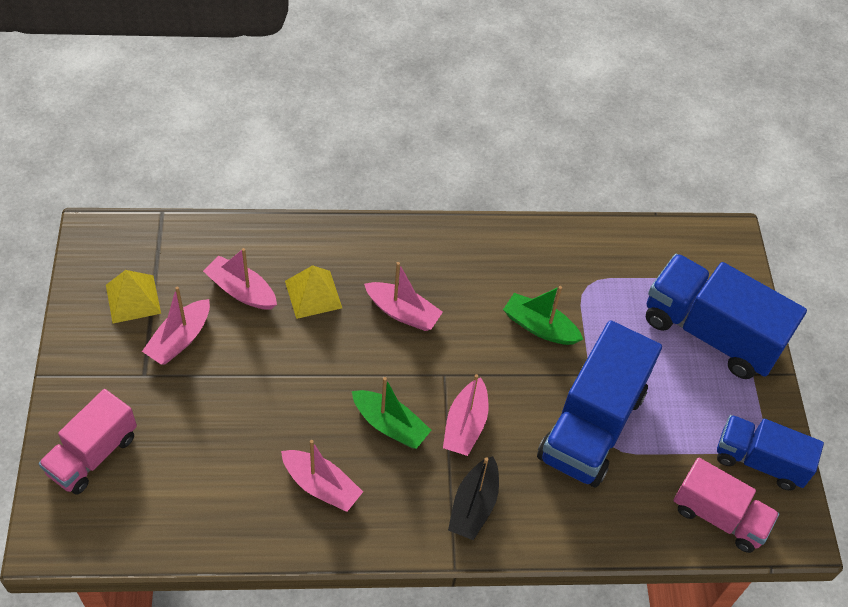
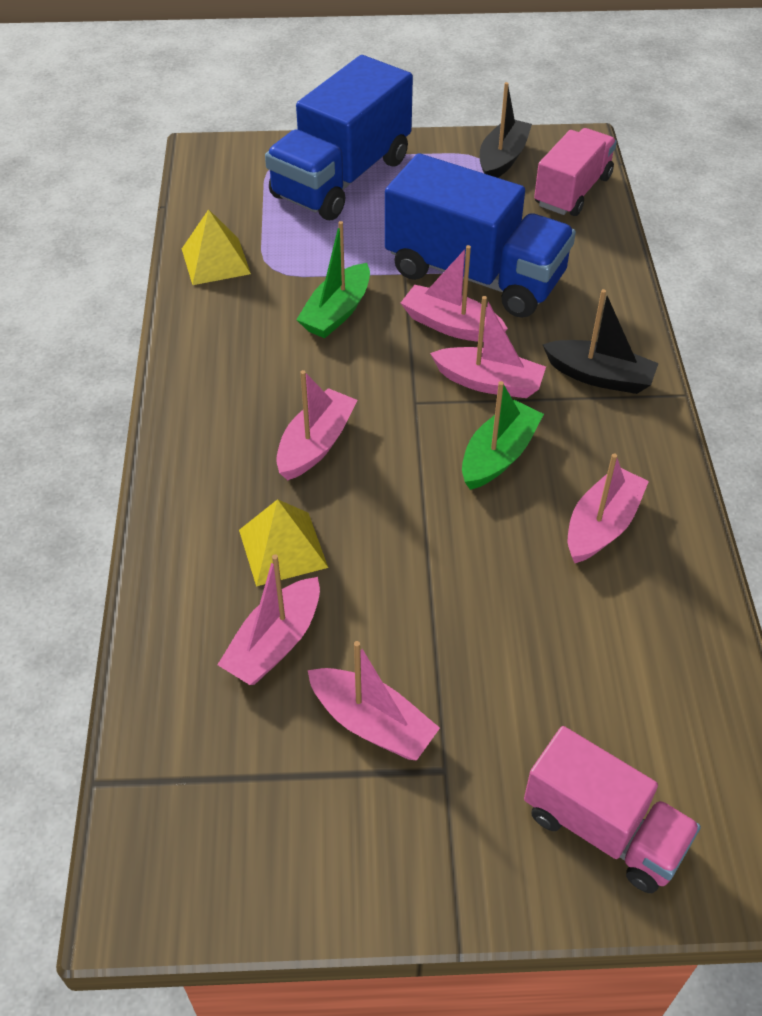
camera: 85 degrees left, 5 degrees down
yellow pyramid [106,270,161,324] -> yellow pyramid moved to [182,209,251,285]
blue truck [717,415,824,490] -> black boat [480,82,532,178]
none -> pink boat [401,245,508,342]

